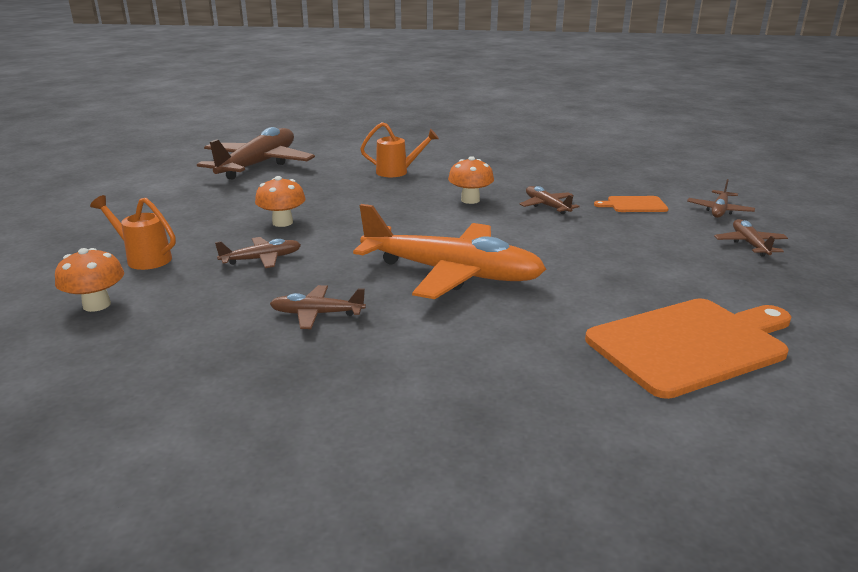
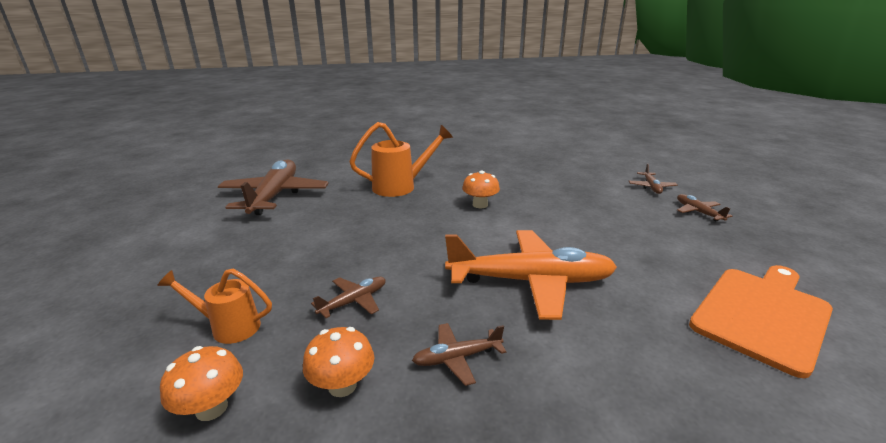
camera: 20 degrees left, 0 degrees up
orange mushroom [255,176,306,227] -> orange mushroom moved to [303,327,374,397]
orange watering can [360,122,439,177] -> orange watering can [349,122,453,197], size x1.61
brown plane [519,186,579,214] -> none
orange cutting board [594,196,668,212] -> none

